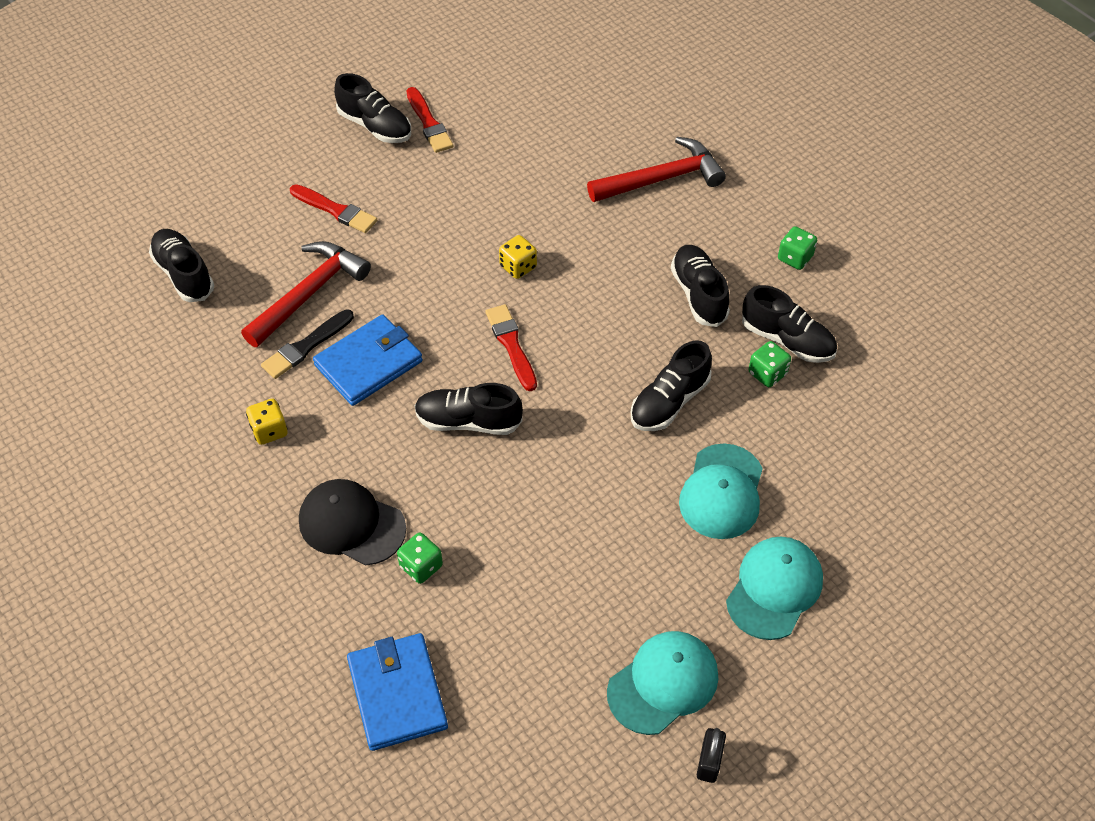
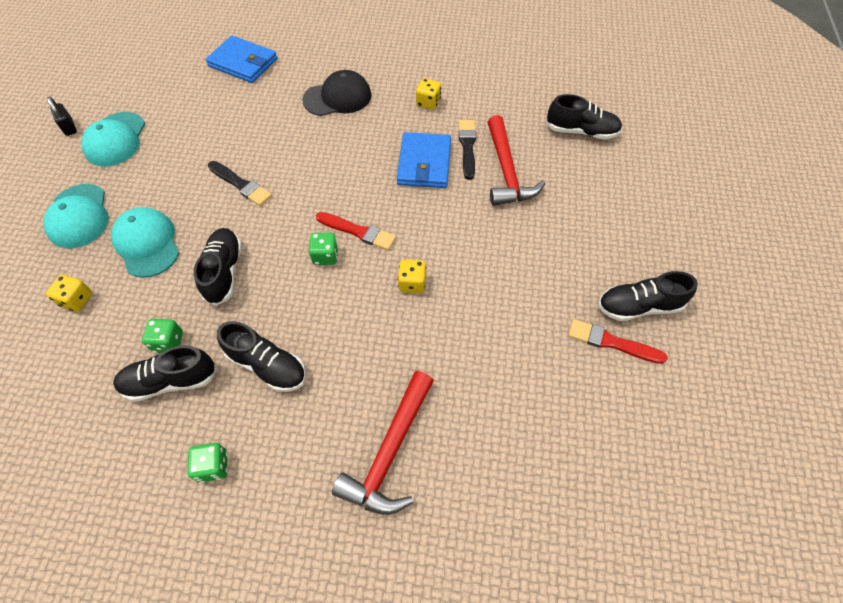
camera: 135 degrees right, 5 degrees up
red brush [290,184,377,233] -> none
green dice [397,533,443,584] -> green dice moved to [309,233,338,265]
black shoe [414,383,523,435] -> none
none -> yellow dice [46,275,92,312]
none -> black brush [208,161,272,206]

